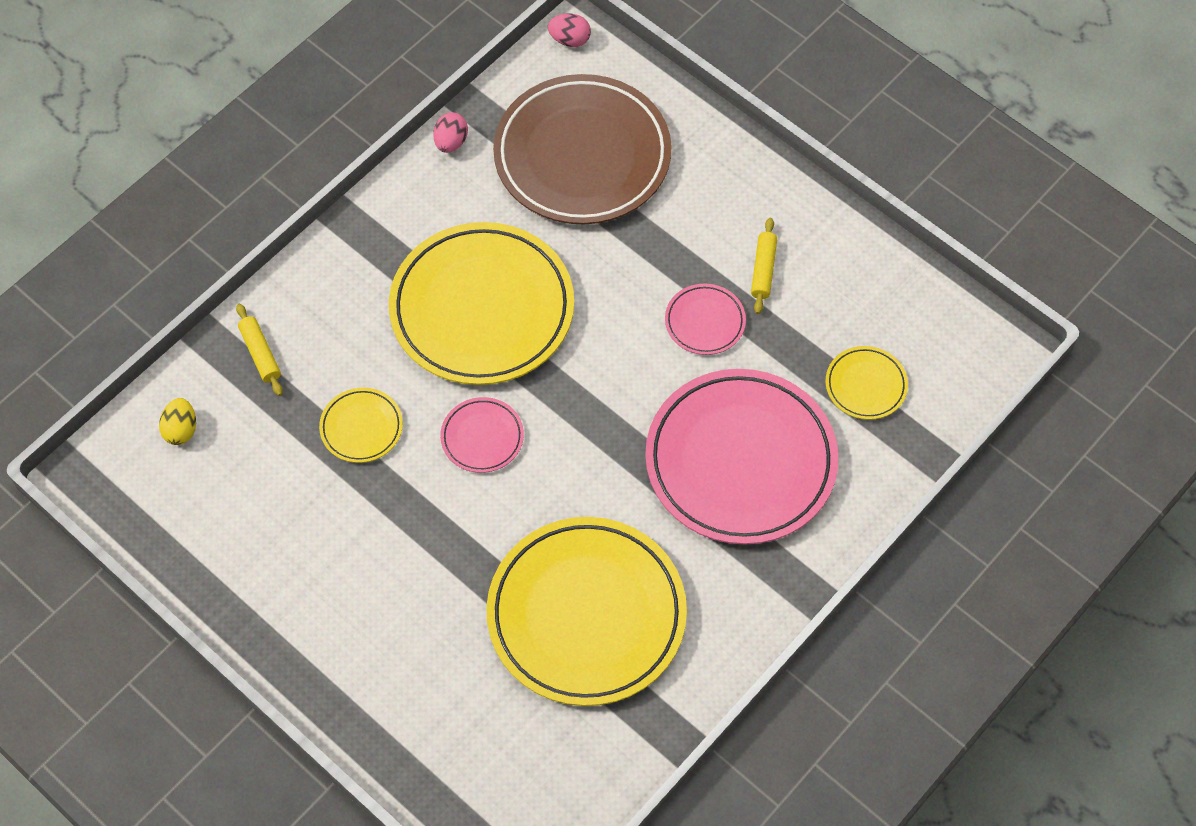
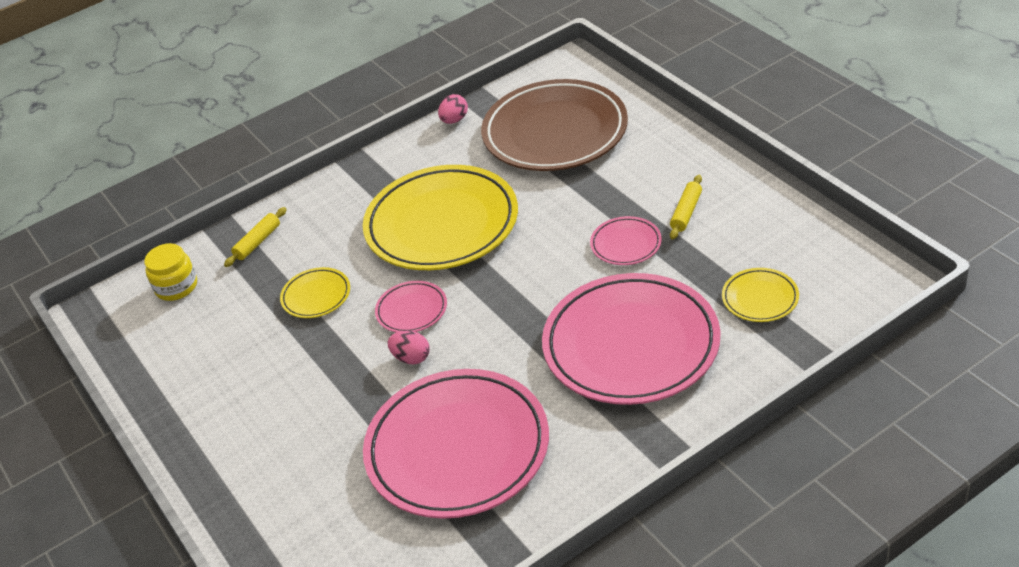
camera: 20 degrees right, 20 degrees down
yellow egg [159,398,196,445] -> yellow jar [144,243,197,301]
yellow rolling pin [236,304,283,396] -> yellow rolling pin turned 45 degrees clockwise [224,207,287,267]
yellow plate [487,517,687,706] -> pink plate [363,369,549,519]
pink egg [548,14,591,47] -> pink egg moved to [388,331,430,364]

